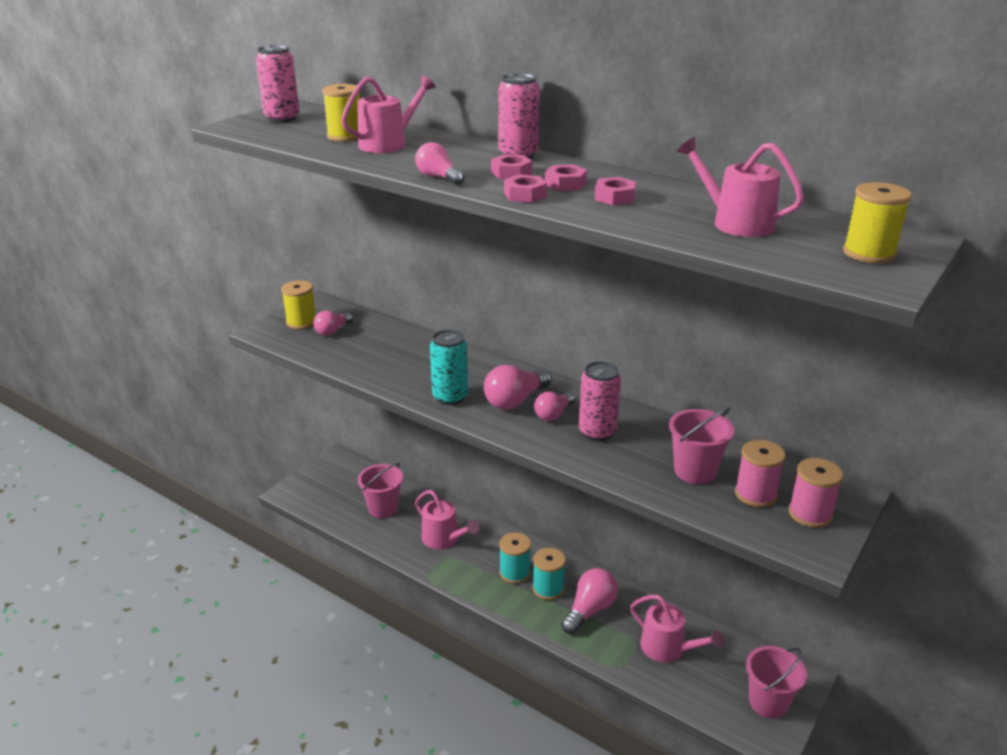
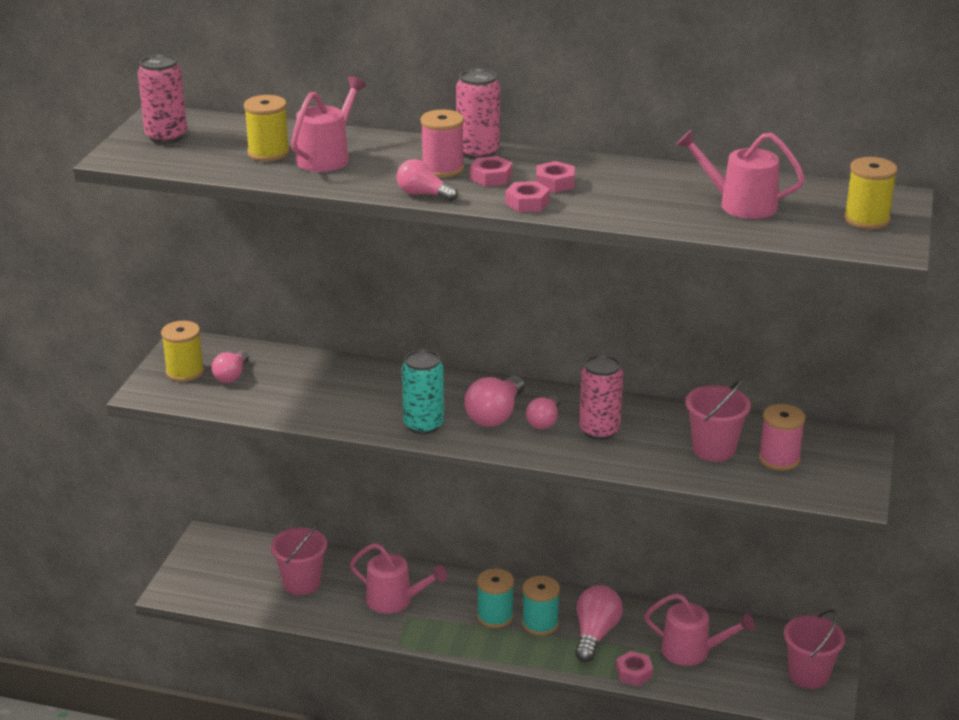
camera: 20 degrees left, 0 degrees up
pink nut [595,177,636,206] -> pink nut moved to [616,651,653,686]
pink spool [789,458,843,528] -> pink spool moved to [420,109,464,178]

